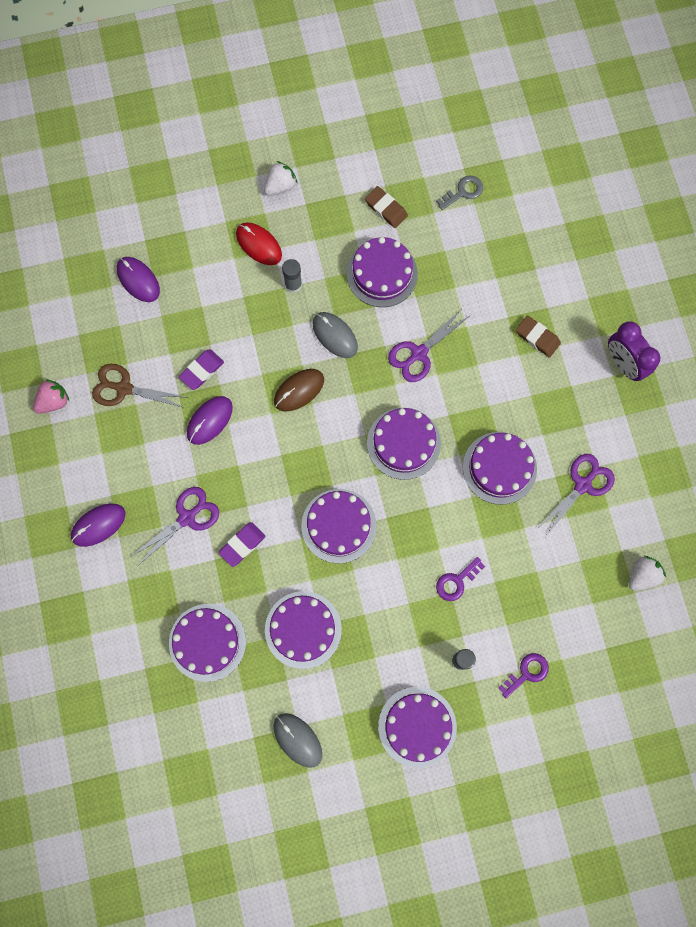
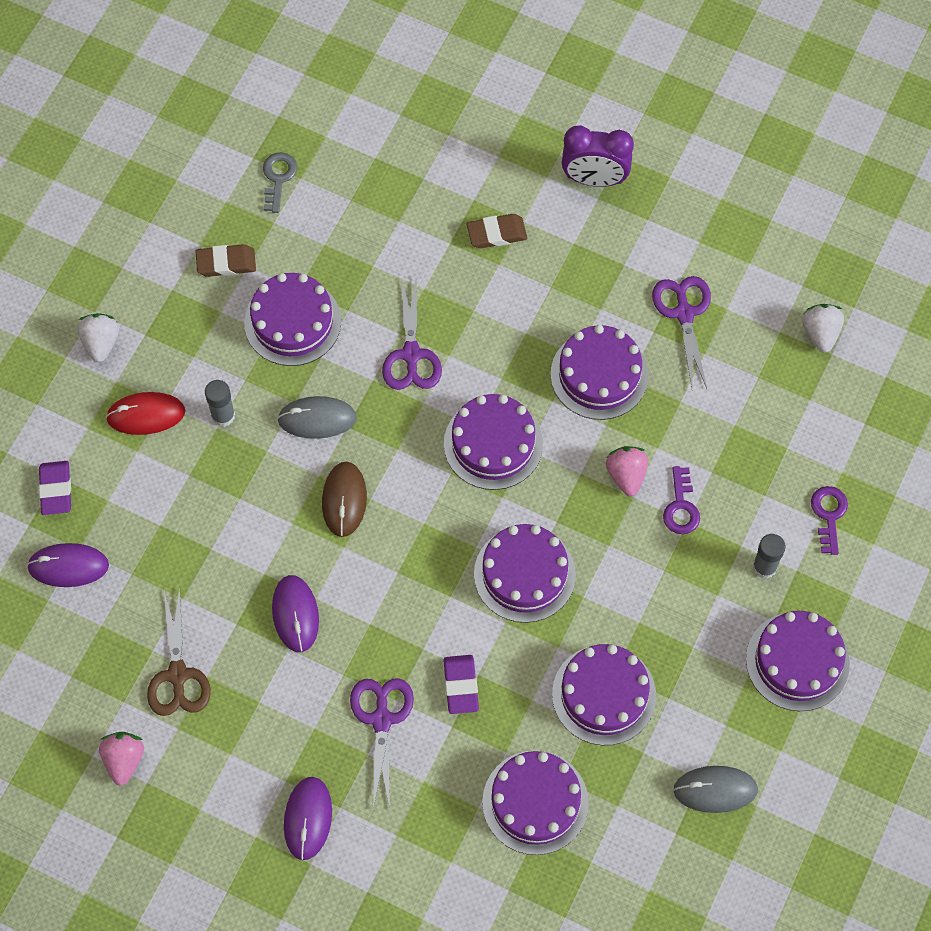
camera: 50 degrees left, 10 degrees down
brown scissors [92,364,185,408] -> brown scissors turned 60 degrees counterclockwise [147,587,211,716]
purple eraser [179,349,224,390] -> purple eraser moved to [39,461,71,515]
none -> pink strawberry [606,446,648,496]

